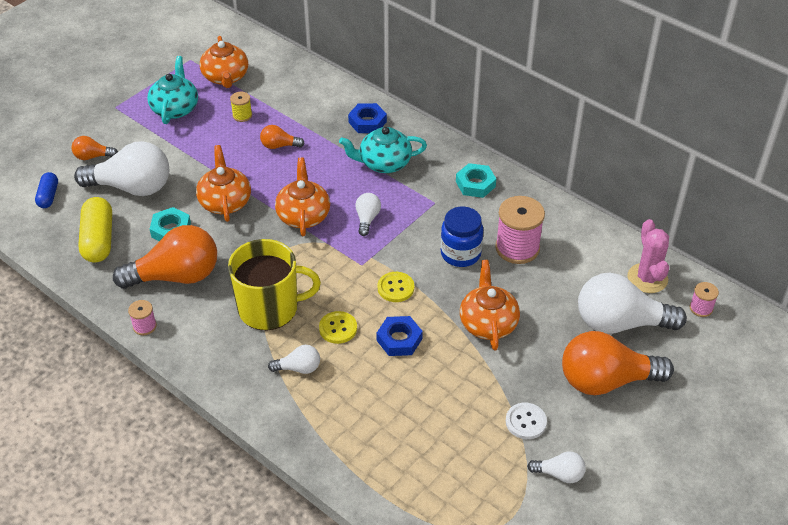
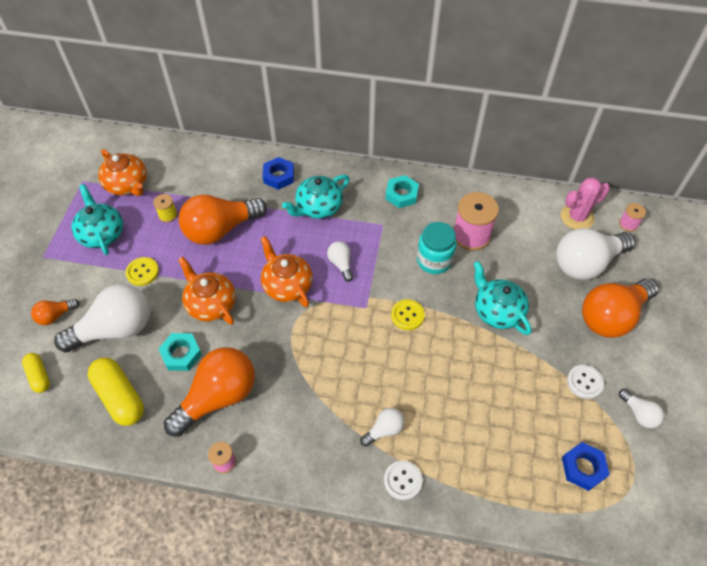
camera: 30 degrees left, 10 degrees up
blue capsule [35,172,58,208] -> yellow capsule [22,353,50,393]
yellow mug [228,239,321,330] -> none
orange light bulb [260,125,305,149] -> orange light bulb [179,195,267,245], size x2.15
yellow button [319,311,357,344] -> yellow button moved to [126,257,159,286]
blue nut [376,316,423,356] -> blue nut moved to [562,442,610,491]
blue jar [441,207,483,267] -> turquoise jar [417,222,456,274]
orange teapot [460,260,520,350] -> turquoise teapot [473,261,532,335]
white light bulb [527,451,586,483] -> white light bulb turned 75 degrees clockwise [619,389,664,428]
pink cactus [627,219,669,293] -> pink cactus turned 75 degrees counterclockwise [561,178,610,229]
none -> white button [384,461,423,500]

